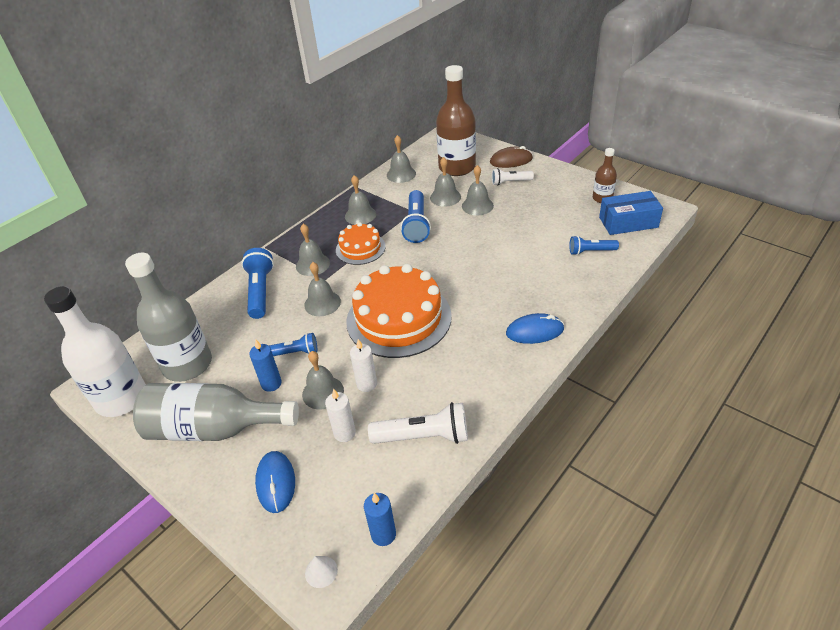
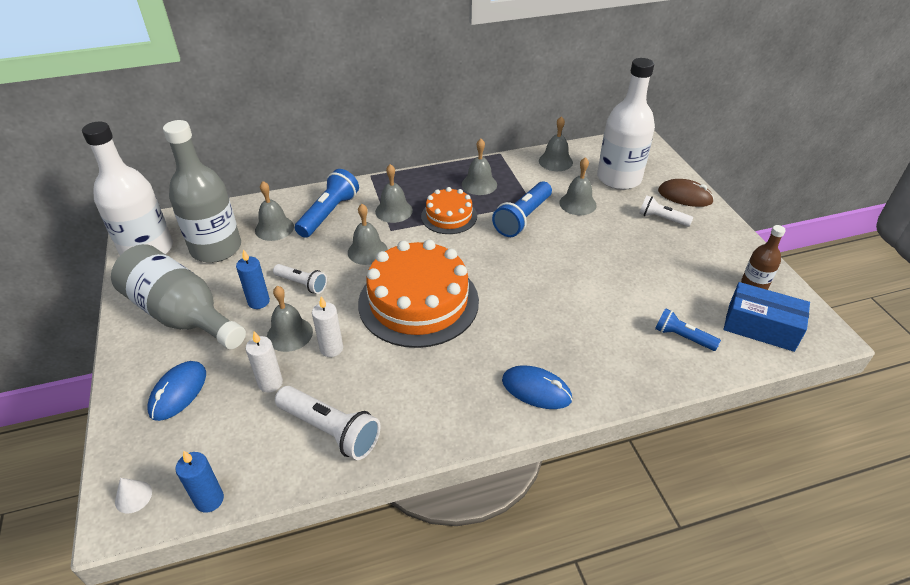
camera: 30 degrees right, 0 degrees up
blue flashlight [269,333,317,356] -> white flashlight [273,264,327,294]
brown bottle [436,65,476,176] -> white bottle [597,58,655,190]
grey bell [462,165,494,215] -> grey bell moved to [255,181,294,241]

